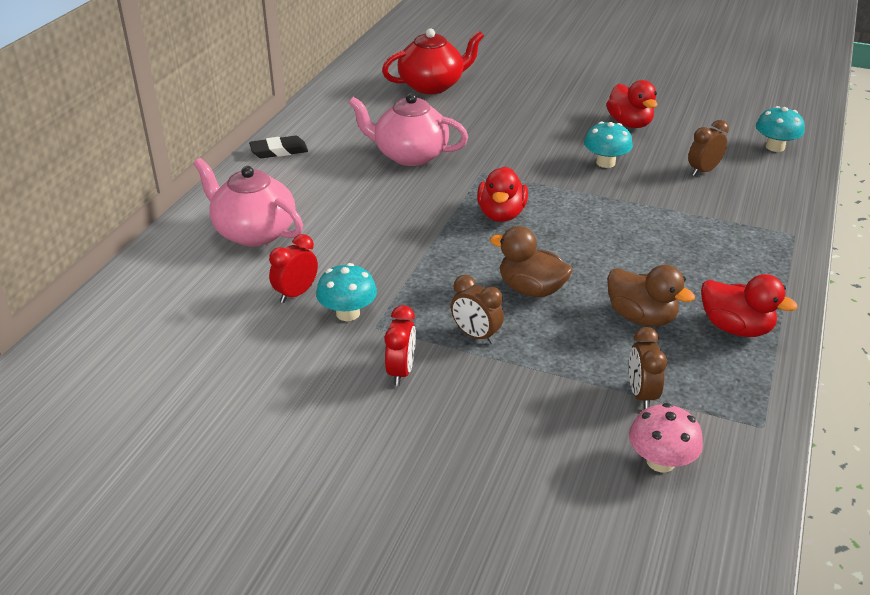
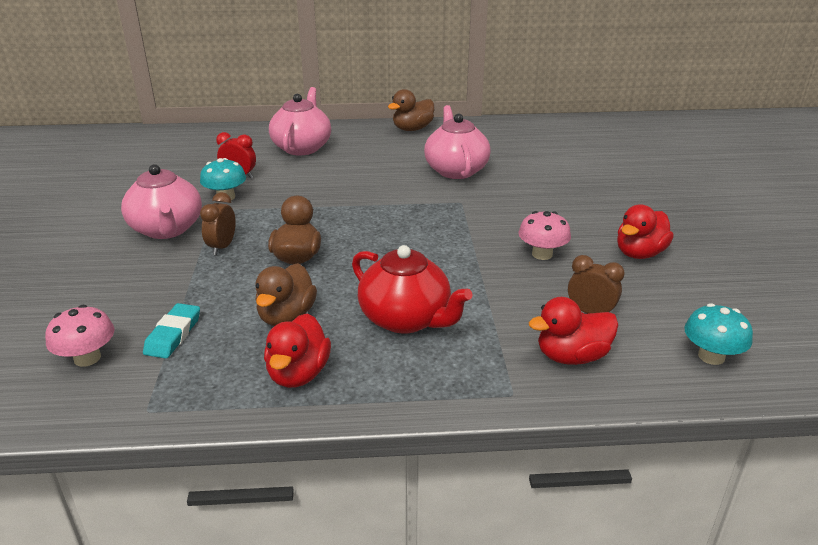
camera: 65 degrees right, 5 degrees down
black eraser [249,136,308,158] -> brown duck [388,89,434,131]
red teapot [382,28,484,94] -> red teapot moved to [352,245,473,334]
red clock [385,305,416,386] -> pink teapot [121,164,202,239]
red duck [477,166,528,222] -> red duck moved to [528,297,618,365]
turquoise mushroom [584,122,633,168] -> pink mushroom [518,211,571,260]
brown clock [629,327,667,409] -> turquoise eraser [143,303,200,359]

